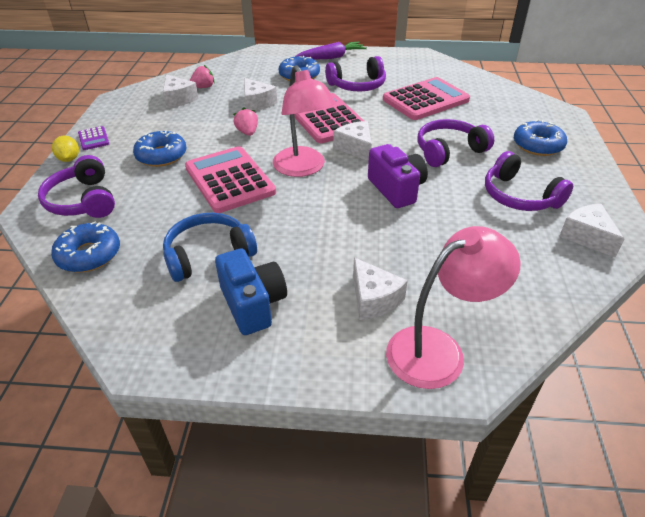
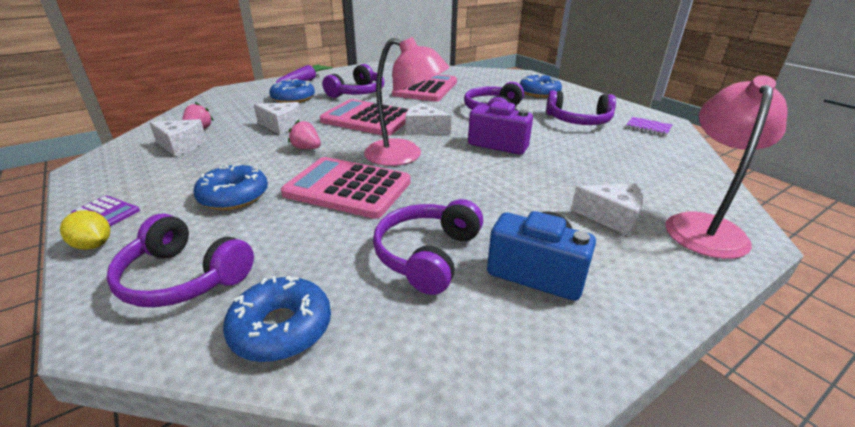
camera: 40 degrees left, 10 degrees down
blue headphones [163,213,257,282] -> purple headphones [373,199,483,295]
white cheese [559,204,624,257] -> purple notebook [626,117,672,136]

